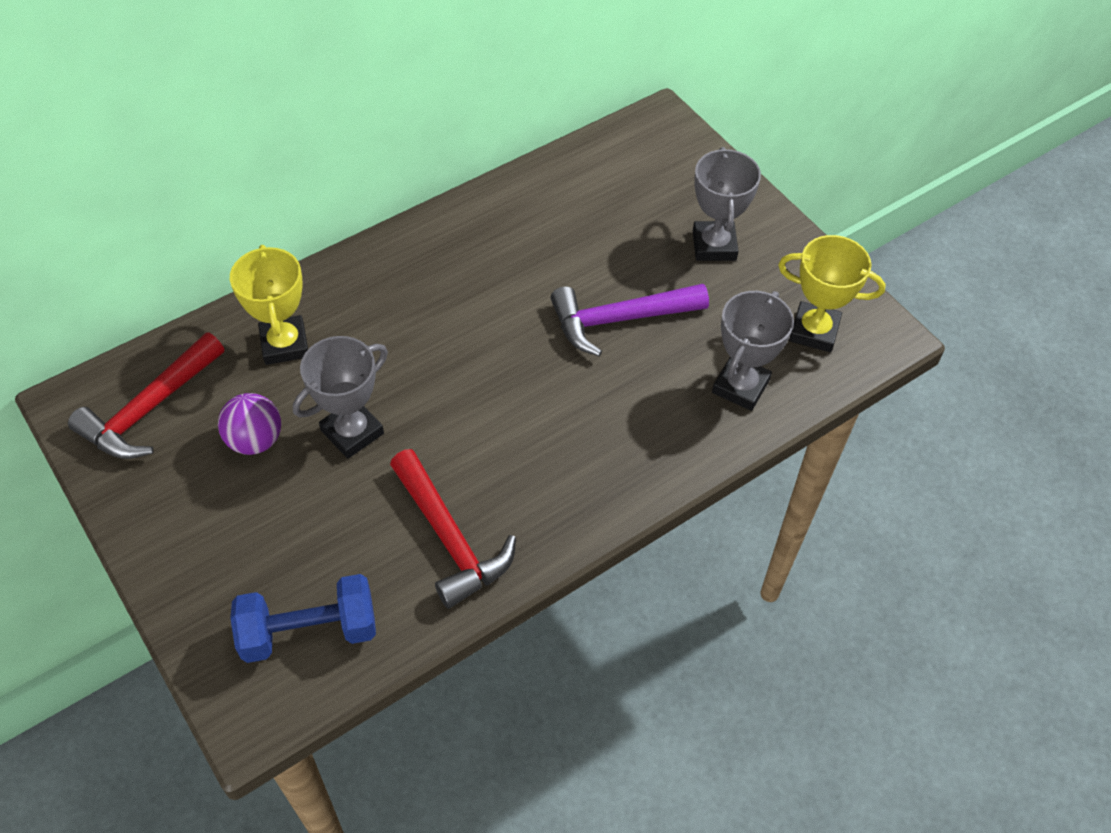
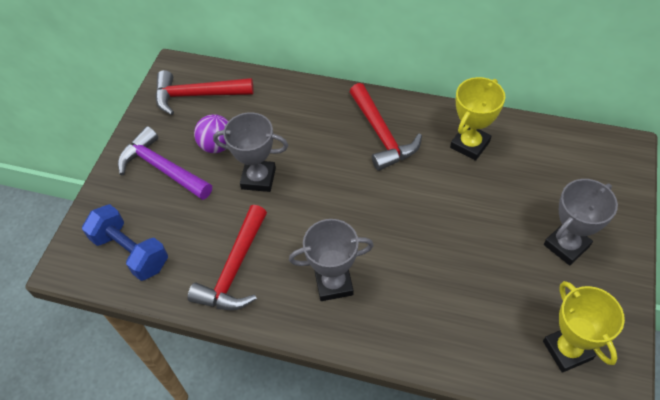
camera: 55 degrees right, 0 degrees up
yellow trophy [230,245,308,365] -> yellow trophy moved to [450,77,505,161]
purple hammer [550,284,709,356] -> purple hammer moved to [118,126,212,200]
grey trophy [712,291,794,411] -> grey trophy moved to [289,219,374,301]
none -> red hammer [350,83,422,171]

